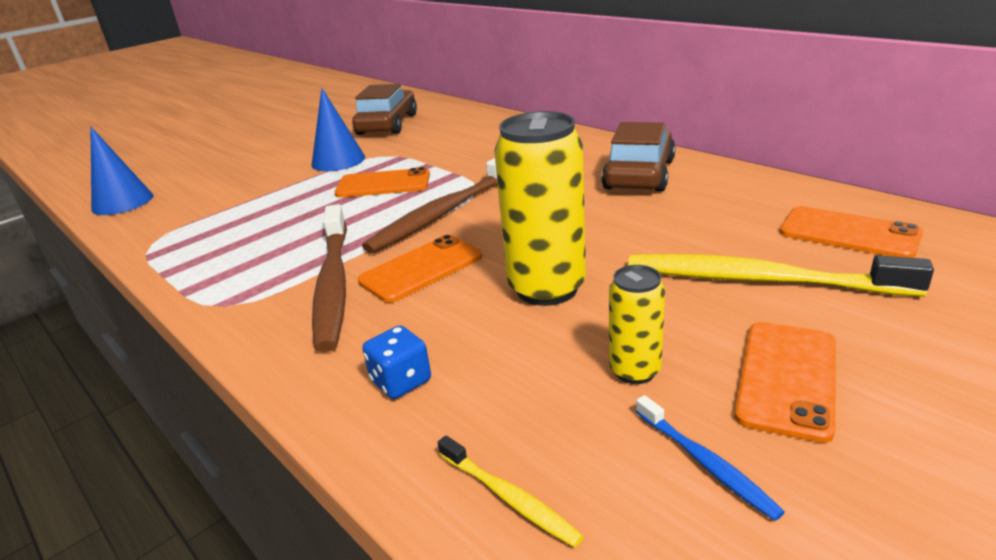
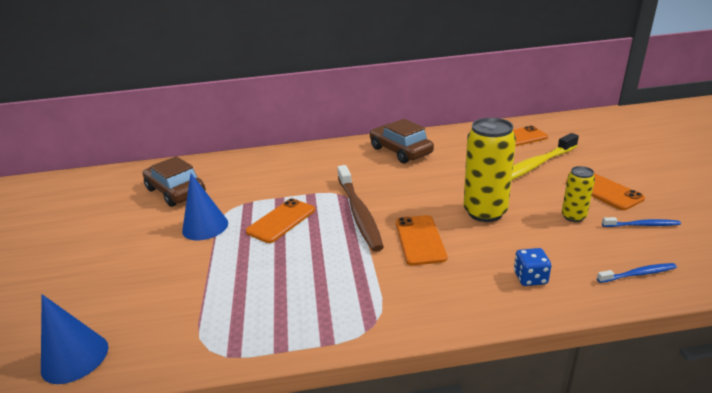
camera: 55 degrees left, 0 degrees up
brown toothbrush [312,204,347,352] -> none
yellow toothbrush [438,436,584,547] -> blue toothbrush [597,263,677,283]

